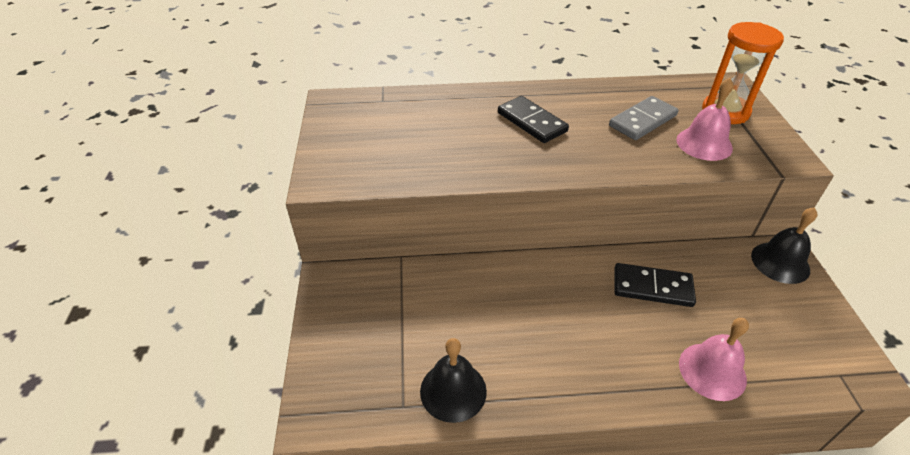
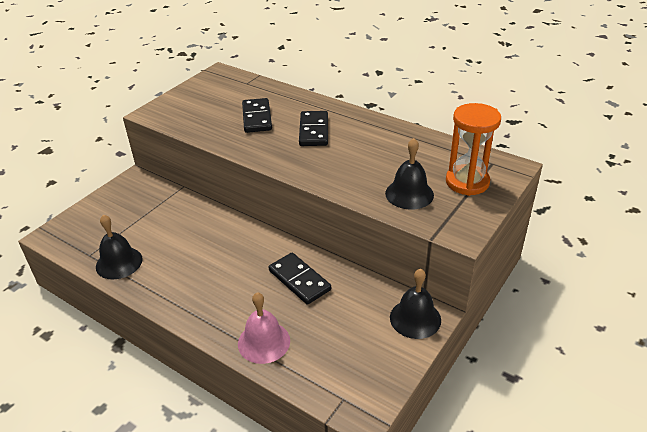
camera: 40 degrees right, 5 degrees down
grey domino [609,96,678,140] -> none
pink bell [676,78,733,161] -> black bell [385,138,434,210]
none -> black domino [242,98,272,133]

